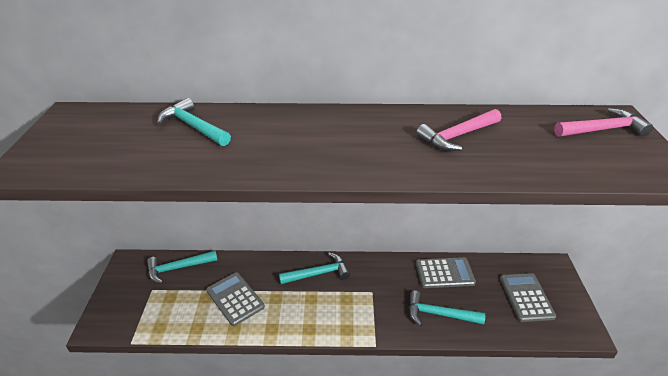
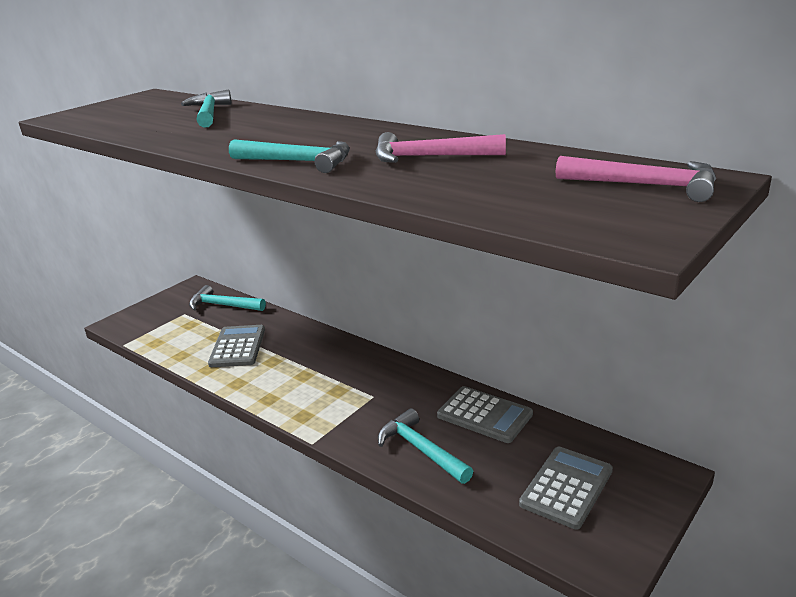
camera: 40 degrees right, 10 degrees down
turquoise hammer [279,253,350,284] -> turquoise hammer moved to [229,139,350,173]

